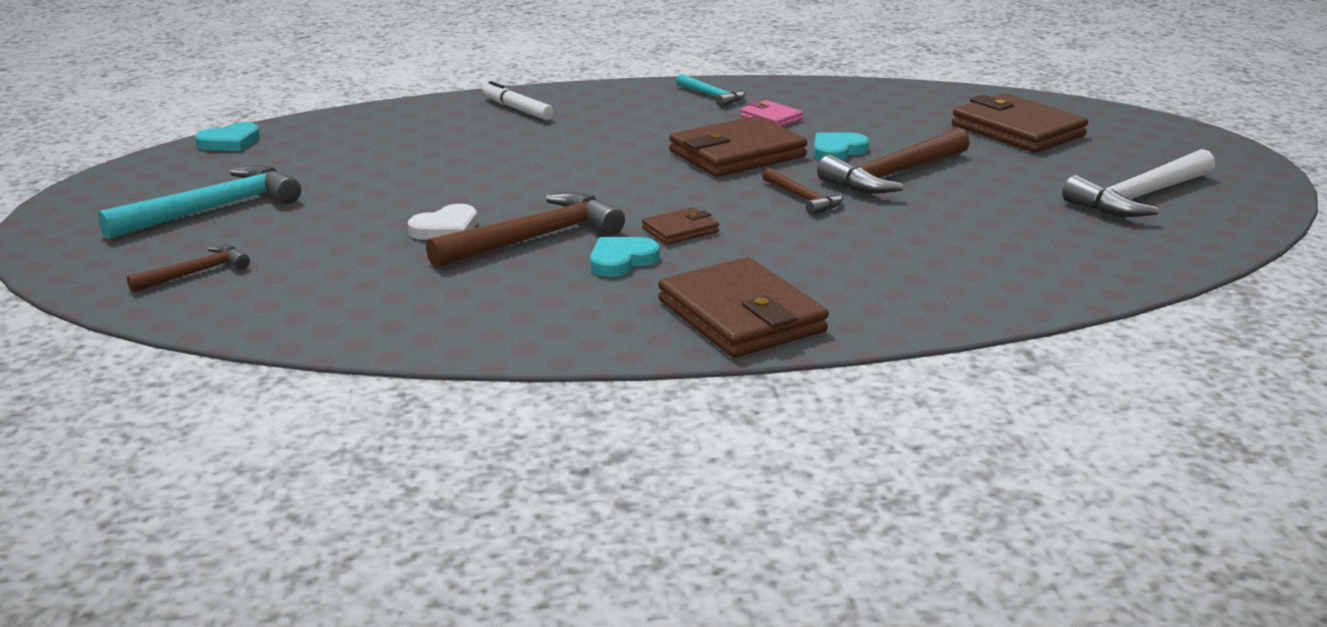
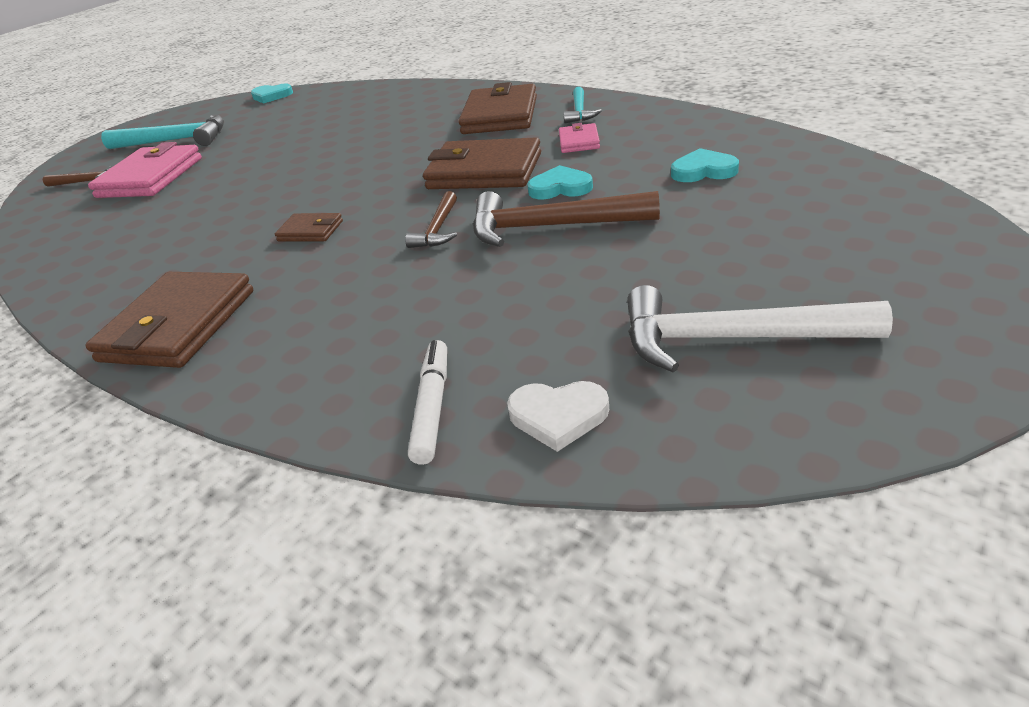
camera: 50 degrees right, 10 degrees up
white heart [408,204,477,240] -> white heart moved to [507,381,609,452]
brown hammer [426,192,625,268] -> none
white marker [482,81,554,120] -> white marker moved to [408,340,447,465]
turquoise heart [590,237,660,277] -> turquoise heart moved to [671,148,739,182]
brown wallet [952,93,1088,153] -> brown wallet moved to [458,82,537,134]
none -> pink wallet [88,142,202,198]

